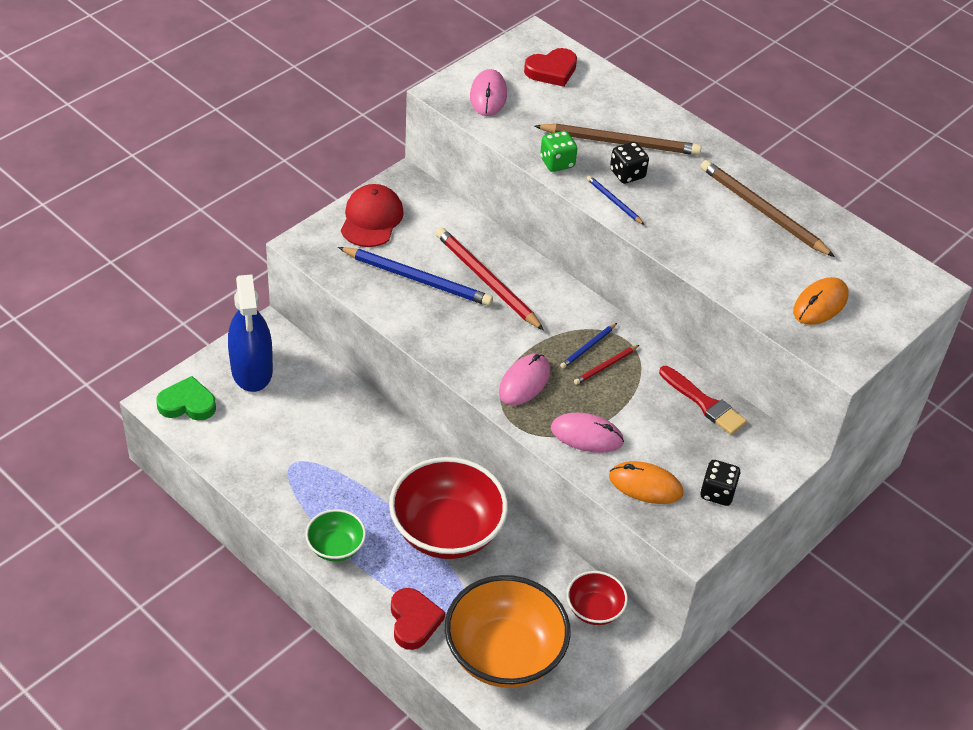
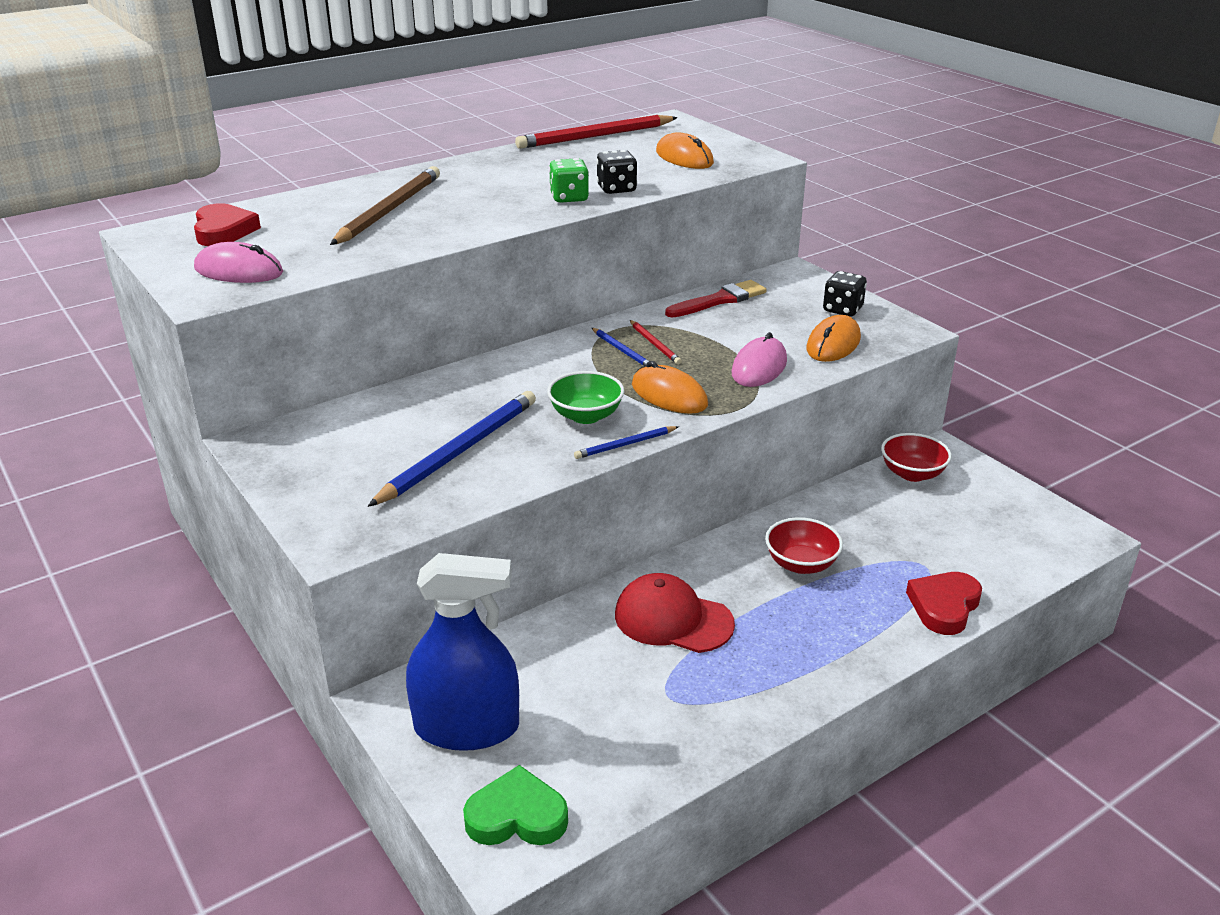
camera: 75 degrees left, 15 degrees down
green heart [156,376,216,421] -> green heart turned 75 degrees clockwise [463,765,568,845]
green bowl [305,509,366,561] -> green bowl moved to [547,371,624,424]
red cap [341,184,404,247] -> red cap moved to [615,573,735,653]
red bowl [389,457,508,559] -> red bowl [765,517,843,574], size x0.51
red heart [391,588,445,650] -> red heart turned 60 degrees counterclockwise [906,572,982,635]
red pencil [436,227,544,331] -> red pencil moved to [515,115,678,149]
orange bowl [445,575,571,688] -> none
pink mouse [499,354,550,405] -> orange mouse [632,361,708,414]
green dice [540,131,577,172] -> green dice moved to [549,158,589,203]
blue pencil [587,175,644,225] -> blue pencil moved to [574,426,679,459]
black dice [610,142,649,184] -> black dice moved to [596,150,637,194]
brown pencil [701,160,835,257] -> none

